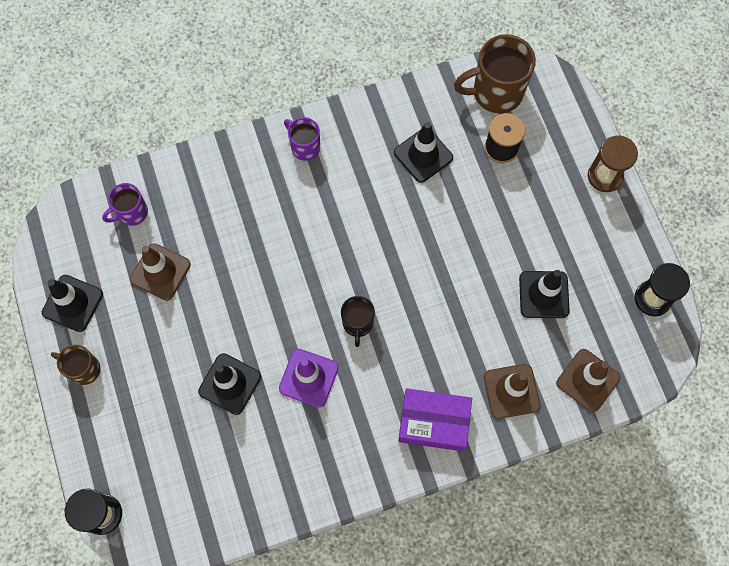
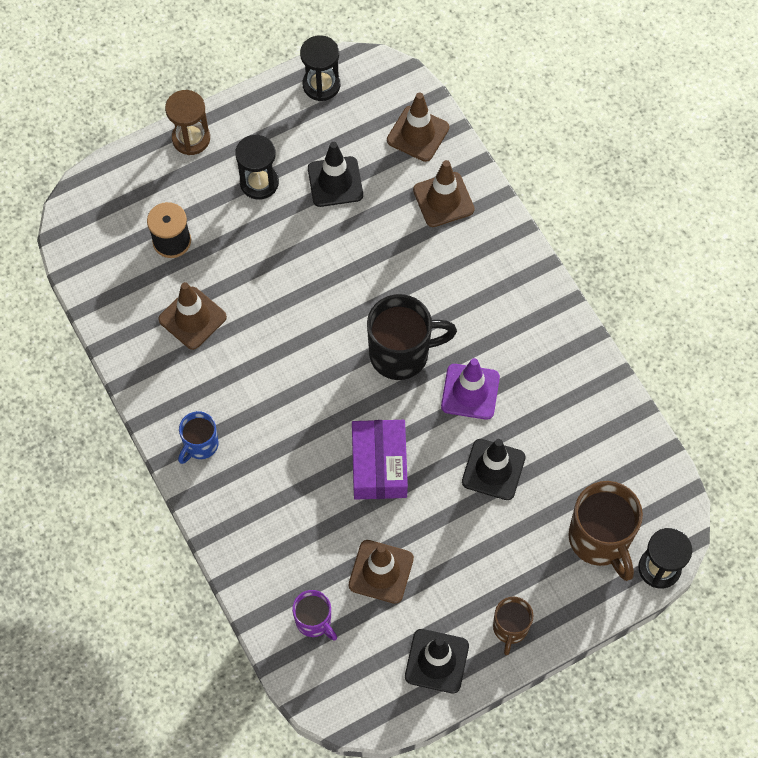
camera: 100 degrees left, 5 degrees down
purple mug [284,117,320,161] -> blue mug [178,411,219,464]
black mug [341,296,375,347] -> black mug [367,294,457,380], size x1.76
black traffic cone [394,122,453,183] -> brown traffic cone [158,282,227,350]
purple box [398,388,472,451] -> purple box moved to [352,420,408,500]
brown mug [454,34,536,113] -> brown mug moved to [568,481,643,581]
none -> black hourglass [235,134,279,200]

